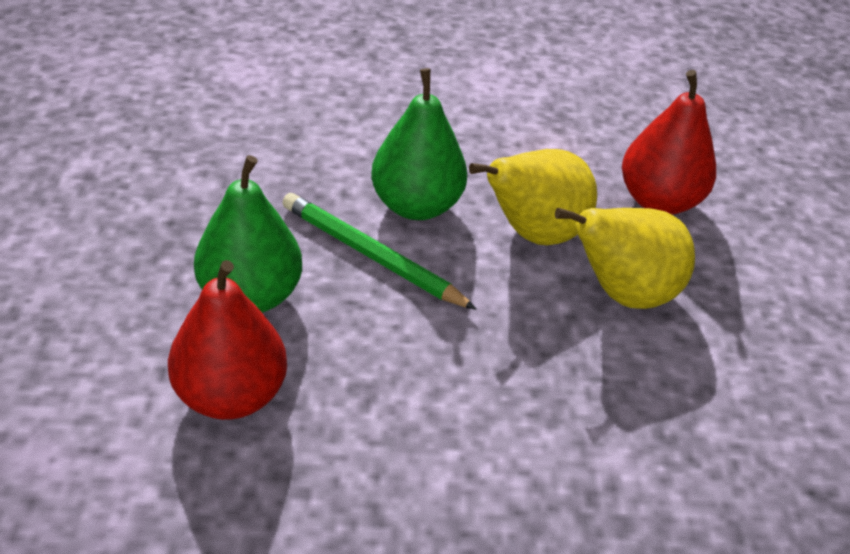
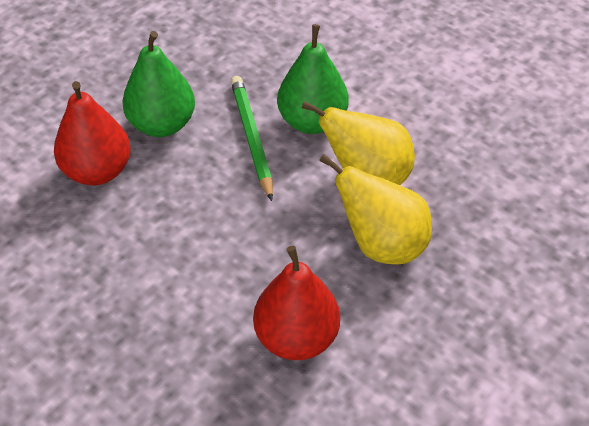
camera: 45 degrees right, 5 degrees up
red pear [622,70,716,215] -> red pear moved to [253,246,340,360]

